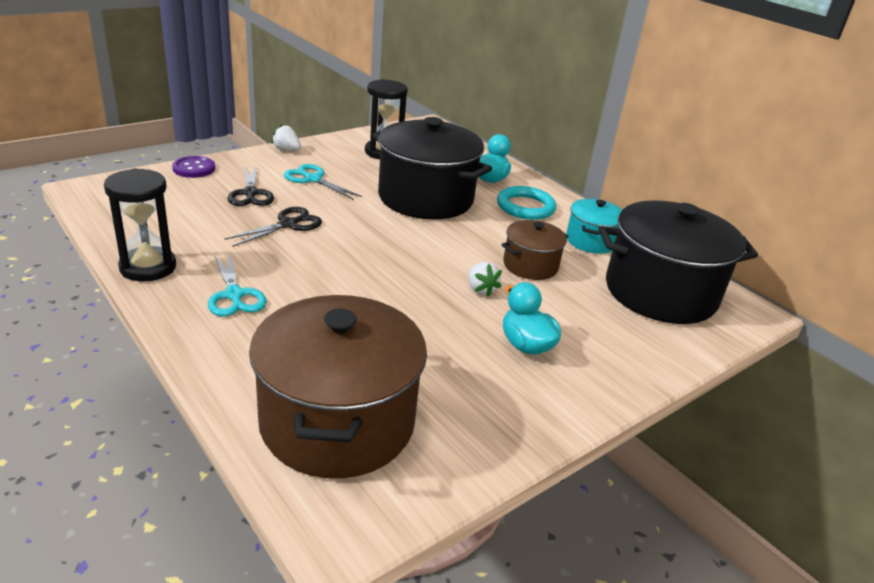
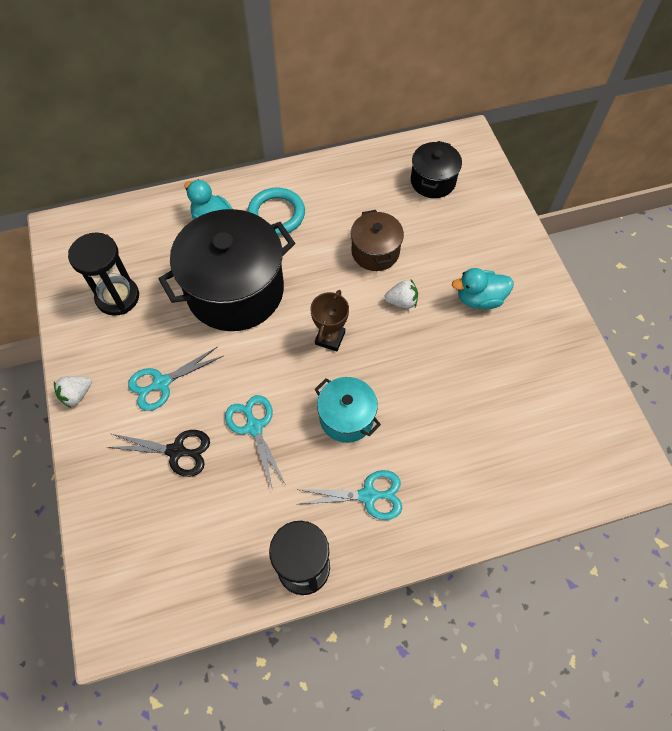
camera: 65 degrees left, 30 degrees up
purple button [172,156,215,178] -> none
black scissors [225,207,322,247] -> turquoise scissors [225,395,286,488]
brown pot [249,295,427,478] -> none
turquoise pot [566,199,623,254] -> turquoise pot moved to [315,377,381,443]
black pot [598,200,758,324] -> black pot [411,141,462,198], size x0.51
none -> brown trophy [310,290,349,351]

